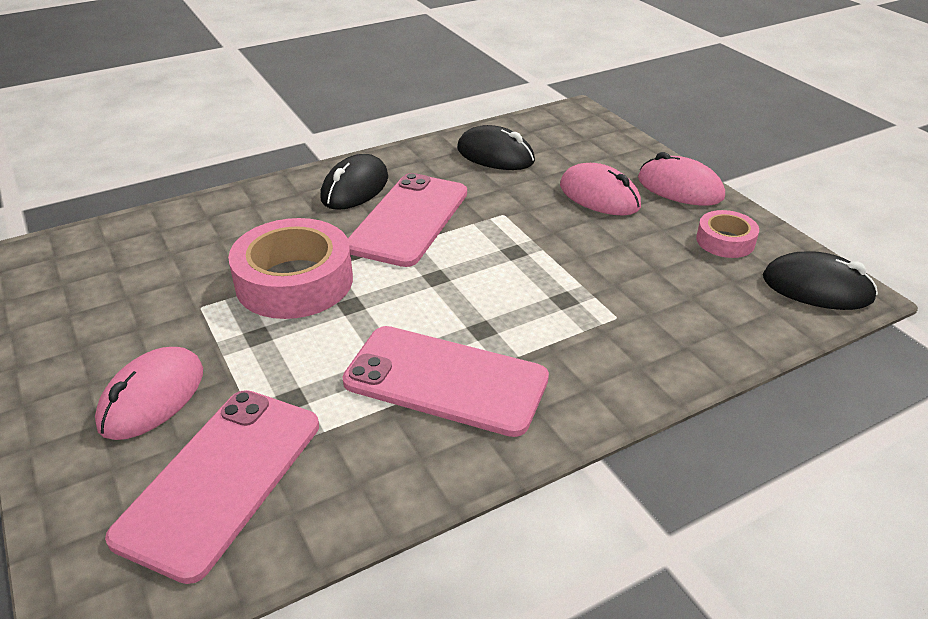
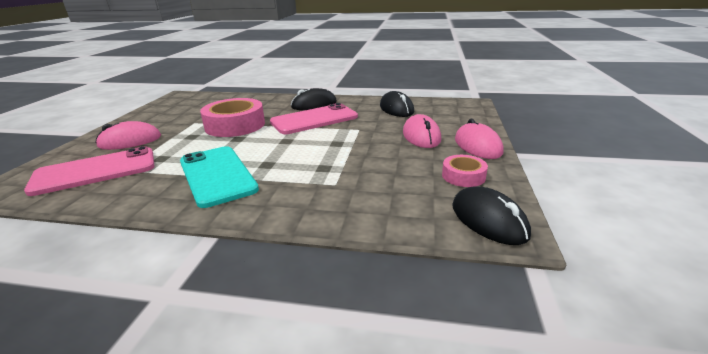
camera: 40 degrees right, 10 degrees down
pink phone [342,326,549,437] -> turquoise phone [180,146,259,208]

